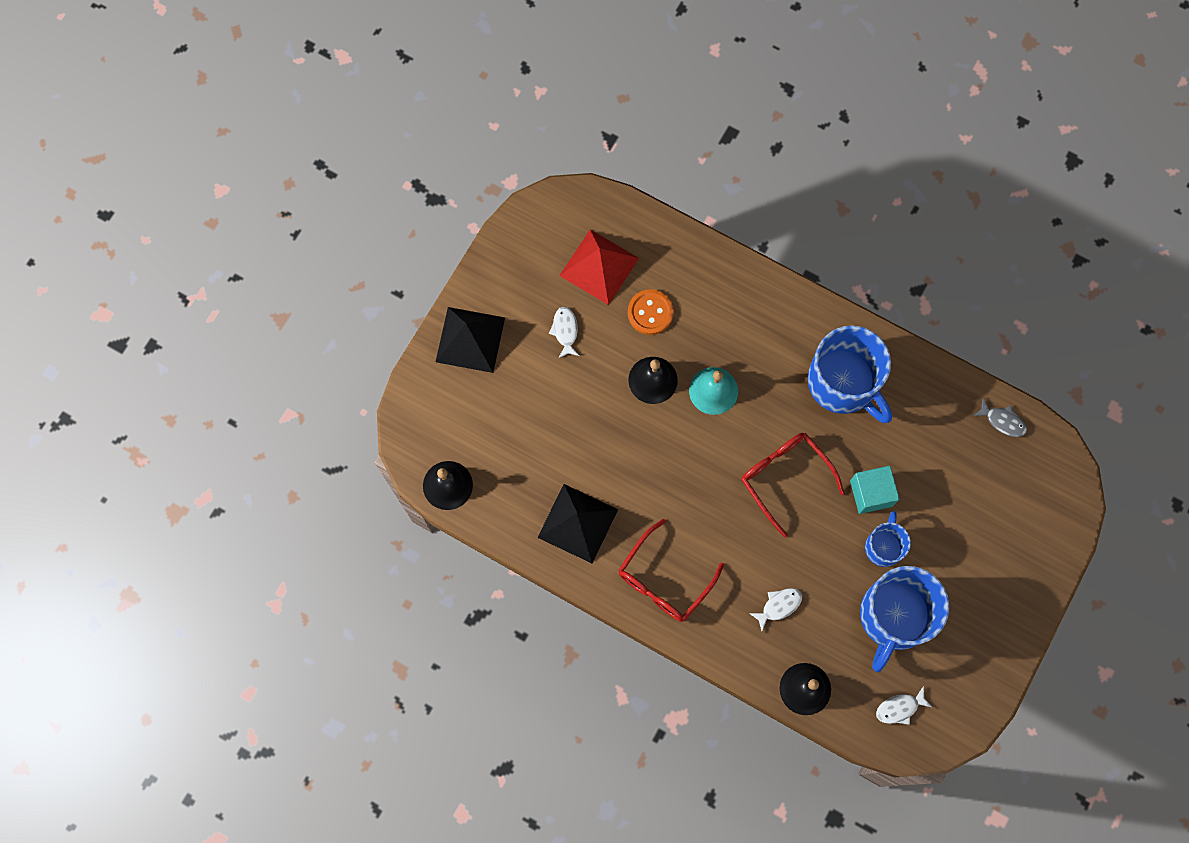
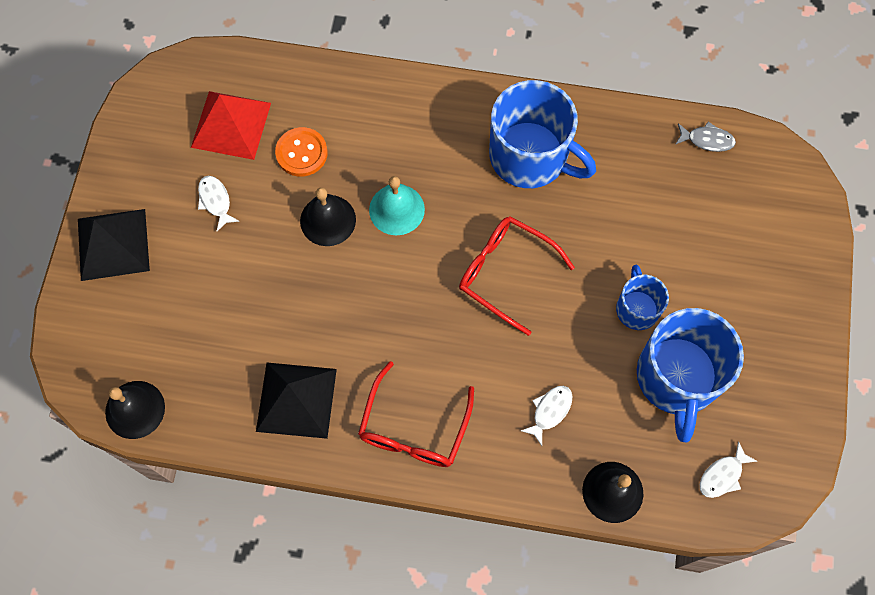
camera: 20 degrees left, 5 degrees down
turquoise cube [850,466,900,514] -> none

